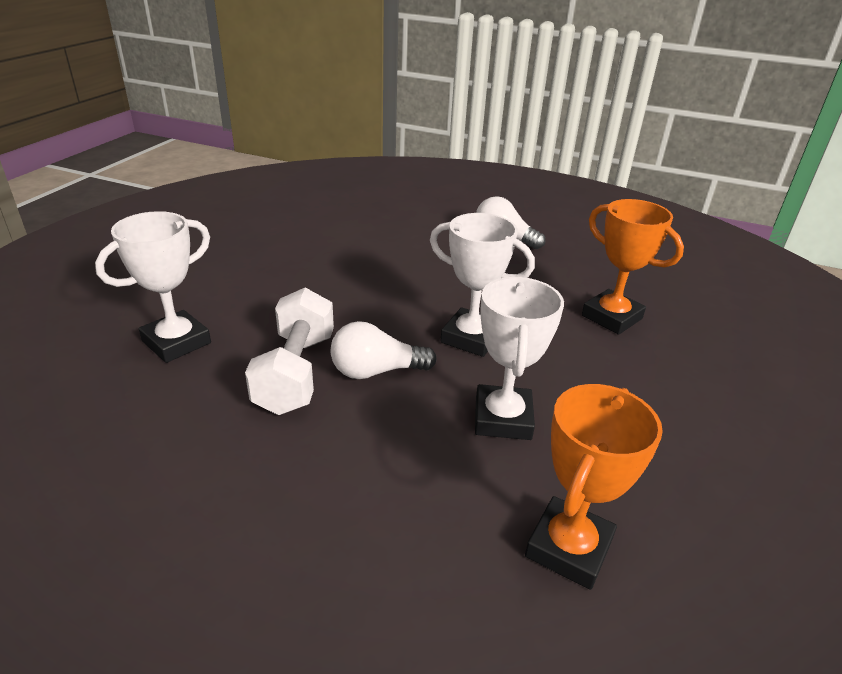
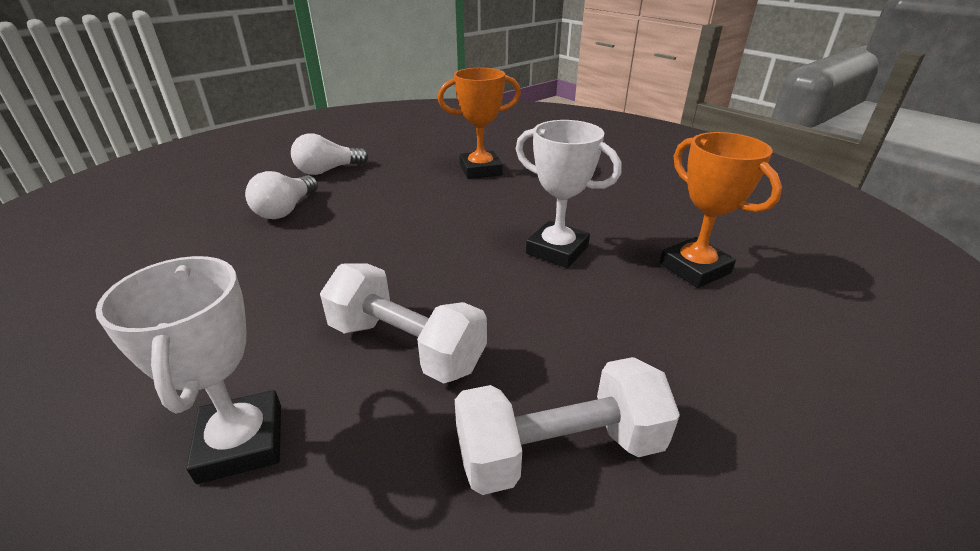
camera: 60 degrees left, 0 degrees up
white light bulb [331,321,437,379] -> white light bulb moved to [245,171,318,219]
white trophy [430,213,535,357] -> none
none -> white dumbbell [455,357,680,495]

